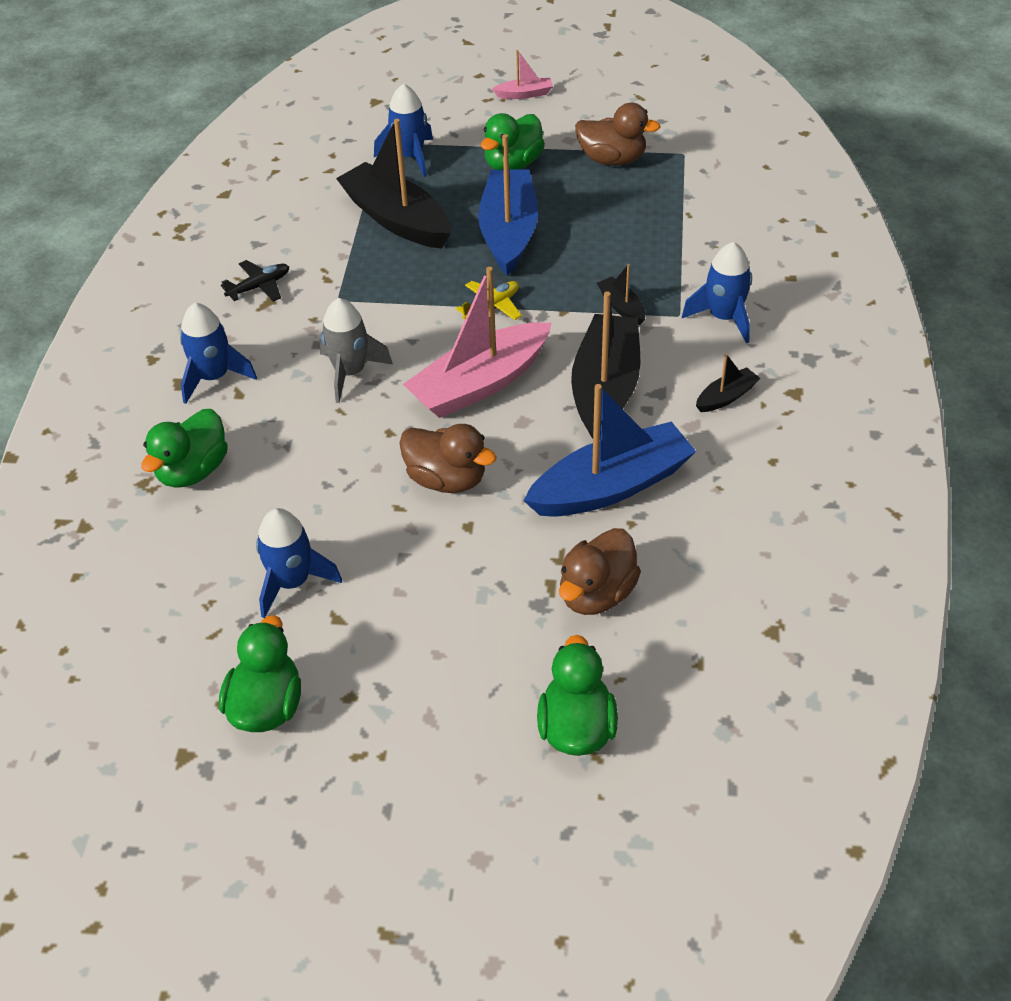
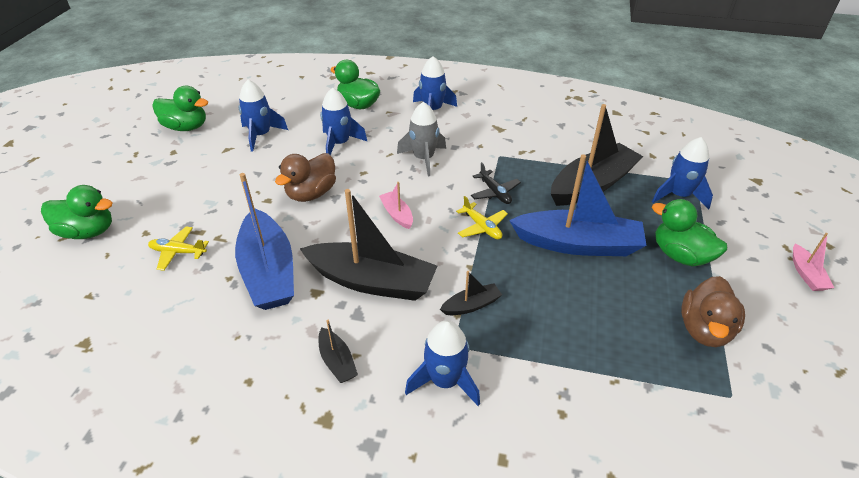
camera: 95 degrees right, 5 degrees down
black plane [221,260,289,302] -> black plane moved to [471,162,521,204]
pink boat [403,267,552,418] -> pink boat [379,182,413,229], size x0.45
brown duck [559,528,641,615] -> yellow plane [148,227,209,271]
none -> blue rocket [320,87,368,155]

